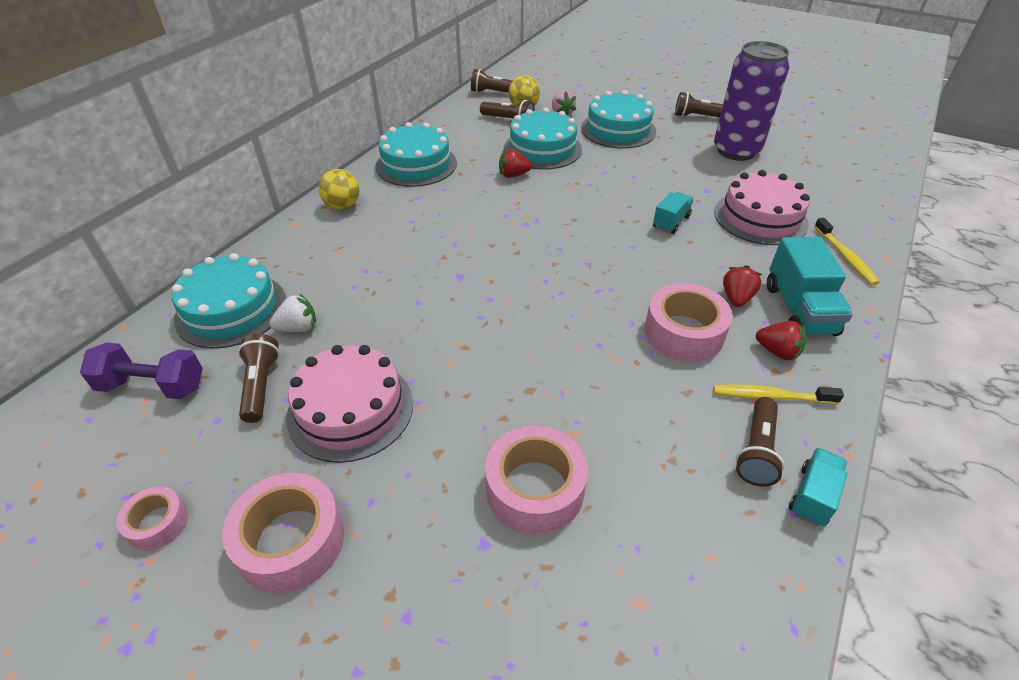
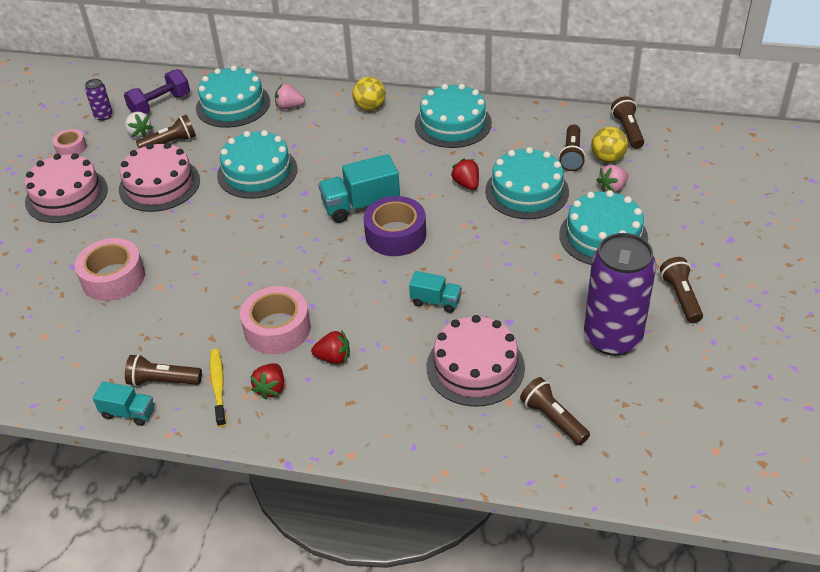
camera: 75 degrees right, 0 degrees up
purple dumbbell [80,342,203,399] -> purple dumbbell turned 60 degrees clockwise [124,69,190,114]
pink tape [222,473,344,593] -> pink cake [25,153,108,223]
white strawberry [269,293,316,332] -> white strawberry moved to [125,112,153,138]
turquoise truck [767,237,853,336] -> turquoise truck moved to [318,154,400,223]
yellow toothbrush [814,218,879,285] -> none
none -> purple can [85,79,113,121]
none -> turquoise cake [217,130,297,199]
none -> pink strawberry [275,84,305,109]
none -> purple tape [364,196,426,256]
none -> brown flashlight [520,377,590,445]

